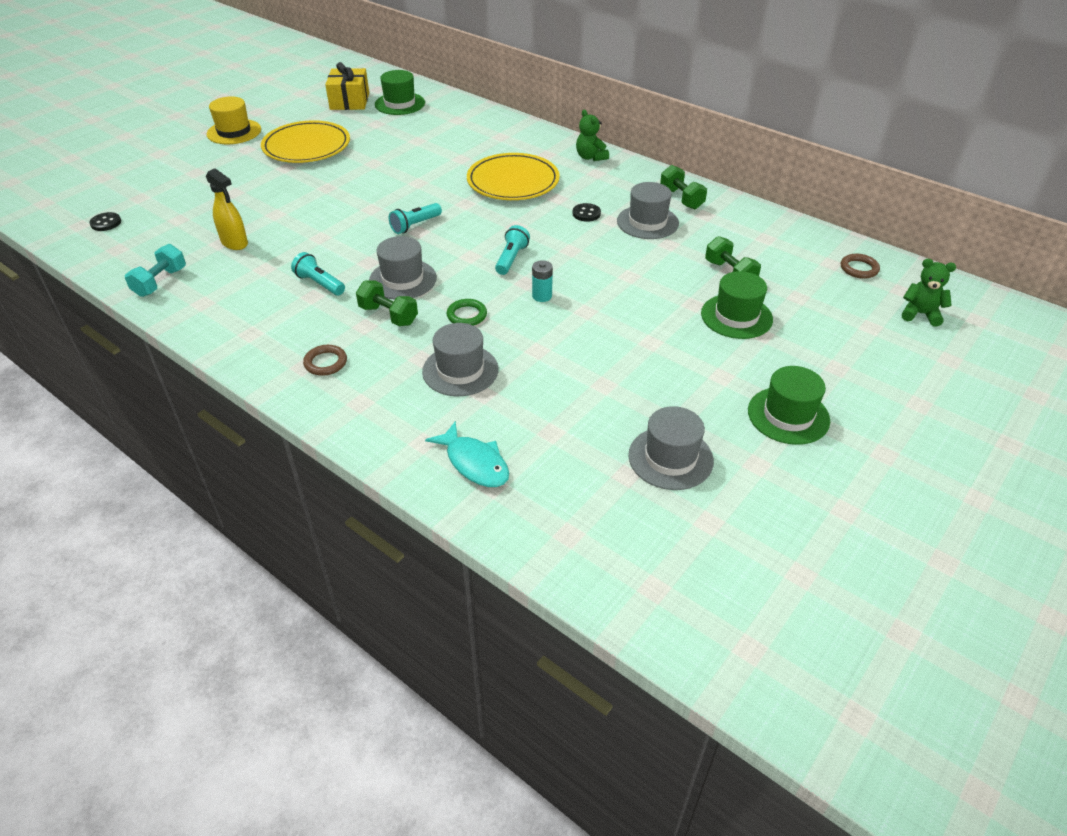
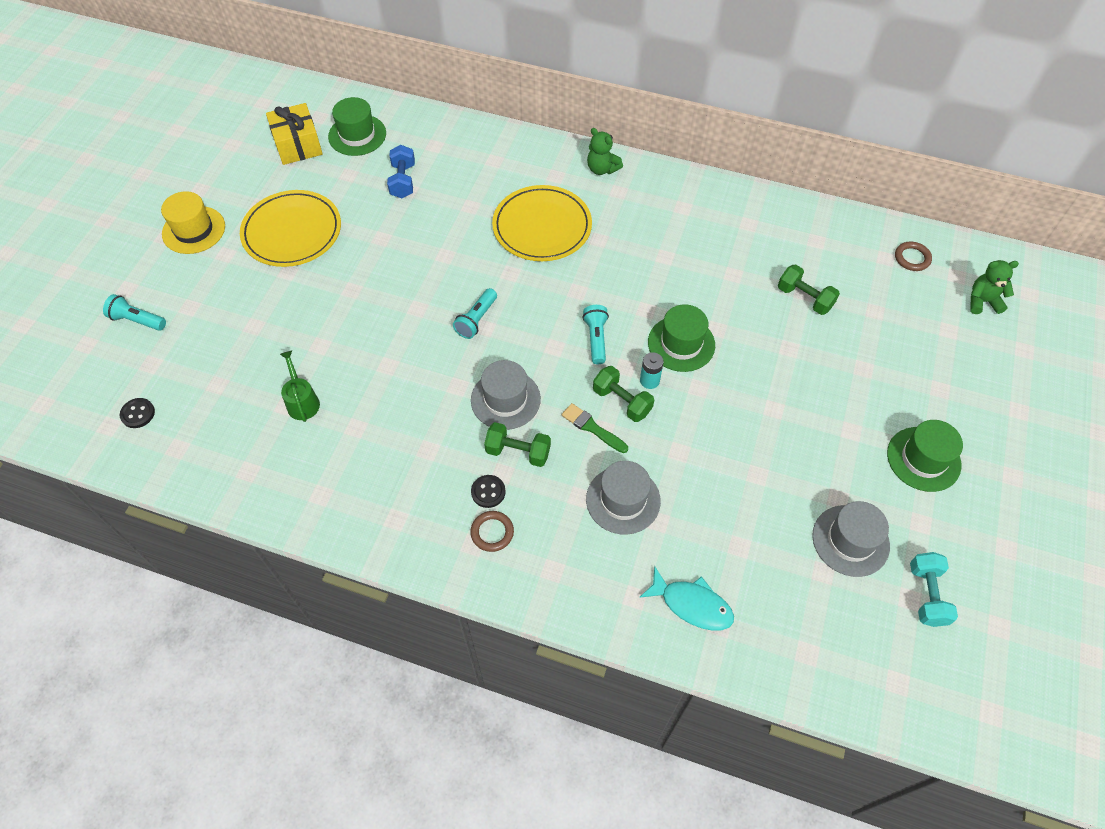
camera: 20 degrees left, 15 degrees up
turquoise dumbbell [125,244,186,297] -> turquoise dumbbell moved to [910,552,958,627]
yellow spray bottle [206,168,248,250] -> green watering can [280,351,320,422]
turquoise flashlight [291,252,345,295] -> turquoise flashlight moved to [103,294,166,331]
green ring [447,299,487,326] -> green brush [562,403,628,453]
black button [573,203,601,222] -> black button moved to [471,475,506,508]
grey hat [617,182,679,239] -> none
green dumbbell [660,165,707,209] -> green dumbbell moved to [593,366,654,422]
green hat [701,271,773,339] -> green hat moved to [648,304,715,372]
none -> blue dumbbell [387,145,415,199]

